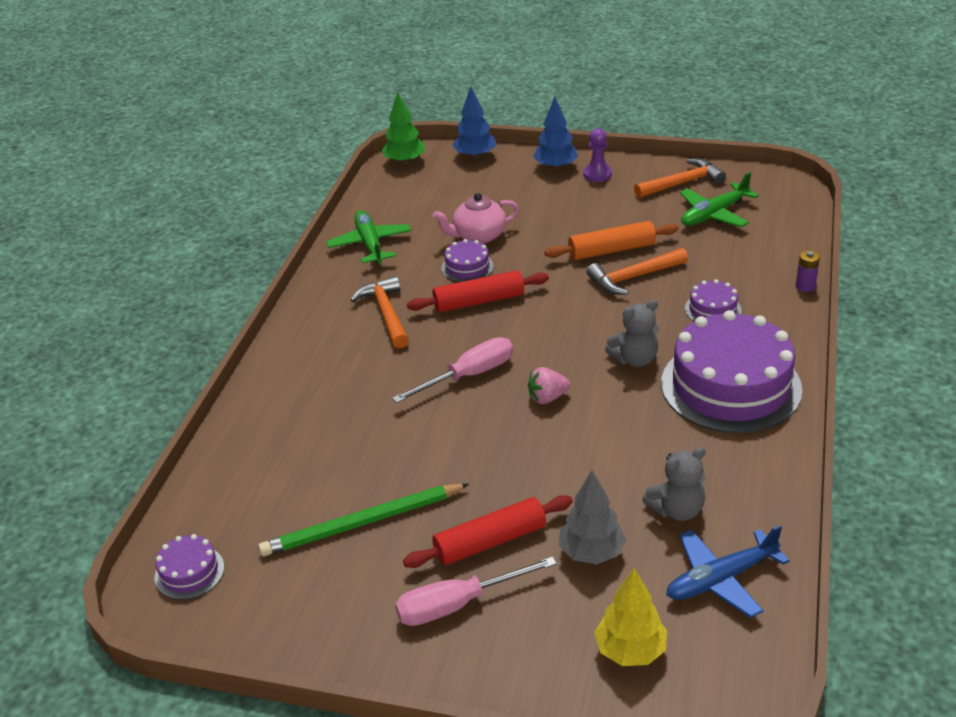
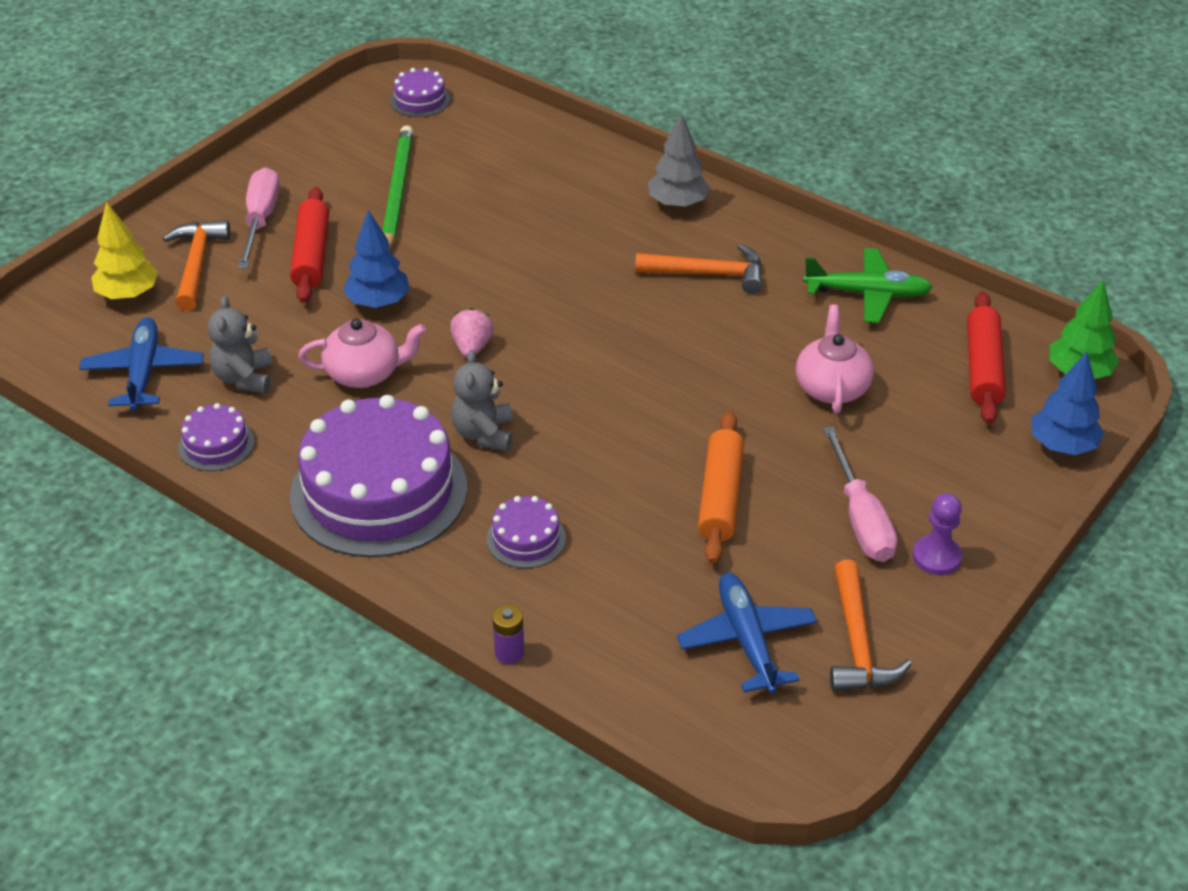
camera: 110 degrees right, 5 degrees up
pink screwdriver [392,337,513,403] -> pink screwdriver moved to [823,426,897,562]
red rolling pin [407,270,549,313] -> red rolling pin moved to [967,292,1006,424]
purple cake [441,239,494,282] -> purple cake moved to [178,403,254,471]
blue tree [533,97,578,170] -> blue tree moved to [343,210,410,308]
grey tree [559,470,626,564] -> grey tree moved to [648,113,710,208]
orange hammer [586,248,688,295] -> orange hammer moved to [163,220,230,311]
green plane [680,172,759,227] -> blue plane [677,573,817,694]
none -> pink teapot [298,319,426,388]

